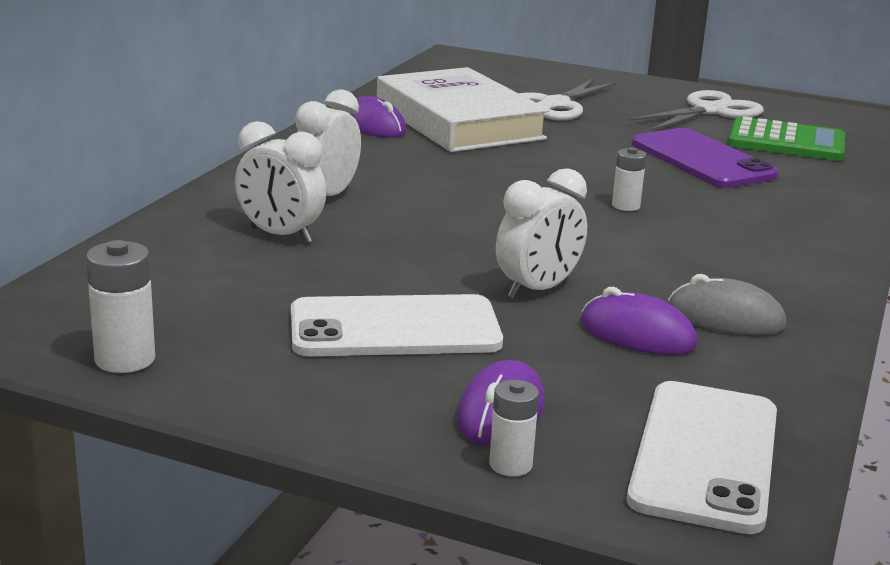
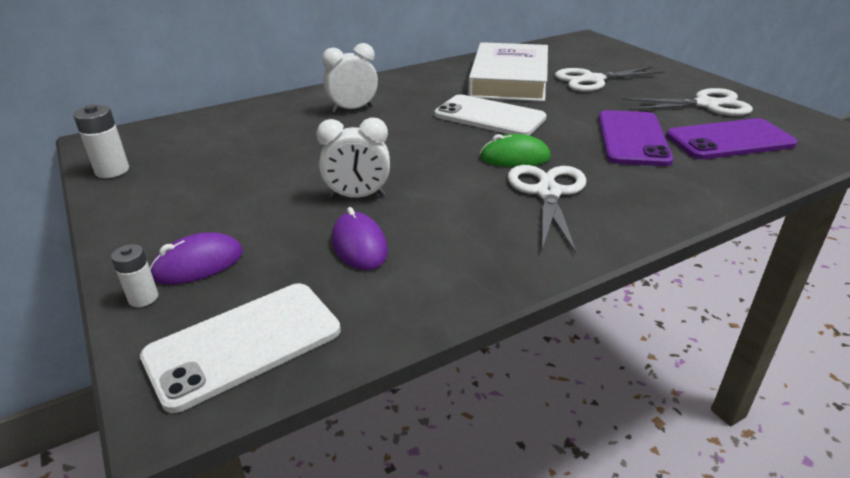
camera: 40 degrees right, 10 degrees up
white clock [235,121,326,243] -> none
white phone [291,294,503,356] -> white phone moved to [434,94,547,136]
purple mouse [349,96,406,137] -> none
white battery [612,147,646,211] -> green mouse [480,134,551,167]
grey mouse [668,274,787,335] -> none
green calculator [728,116,845,161] -> purple phone [666,118,798,159]
none -> white scissors [508,165,587,254]

